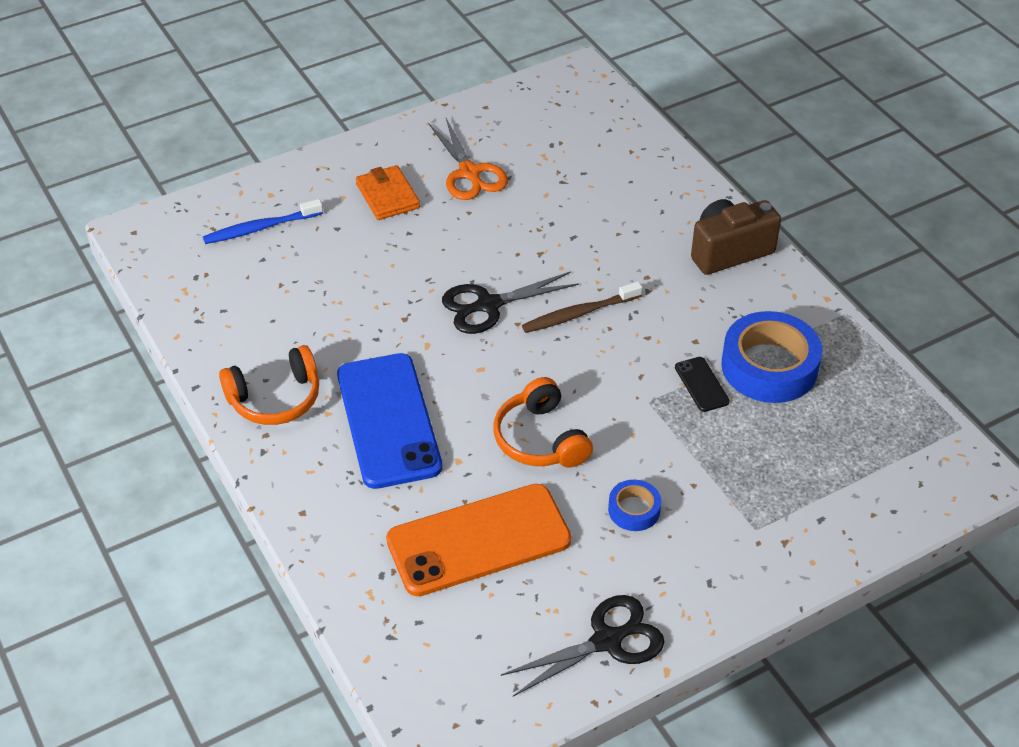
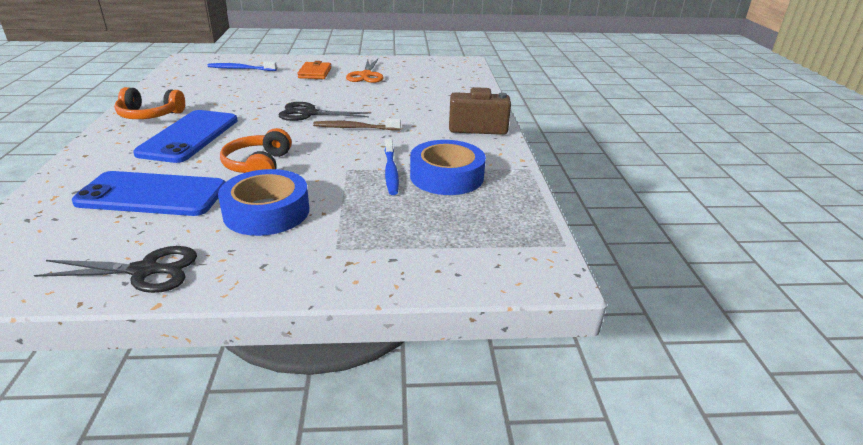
camera: 25 degrees right, 15 degrees down
orange phone [386,484,571,596] -> blue phone [72,171,225,216]
blue tape [608,480,661,531] -> blue tape [218,169,309,236], size x2.00
black phone [675,357,730,412] -> blue toothbrush [385,139,399,195]

